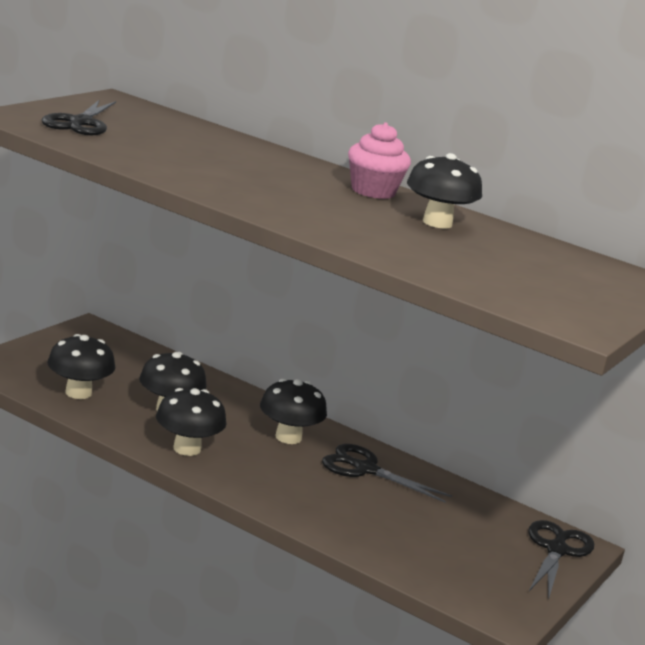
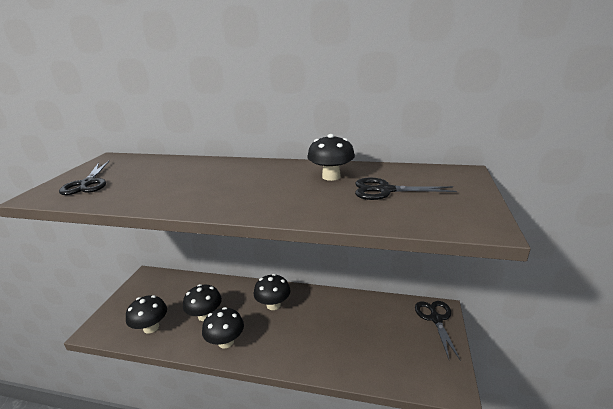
camera: 15 degrees left, 5 degrees up
black scissors [322,444,452,502] -> black scissors moved to [355,178,457,200]
pink cupcake [348,122,411,199] -> none

